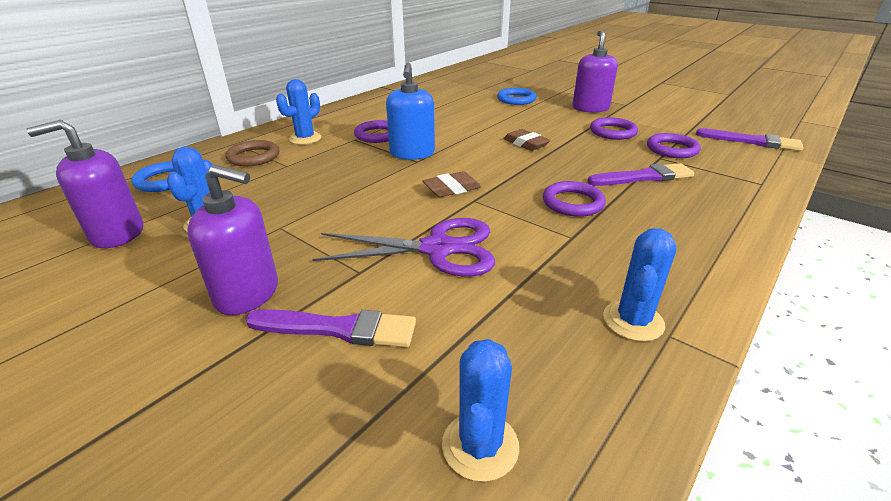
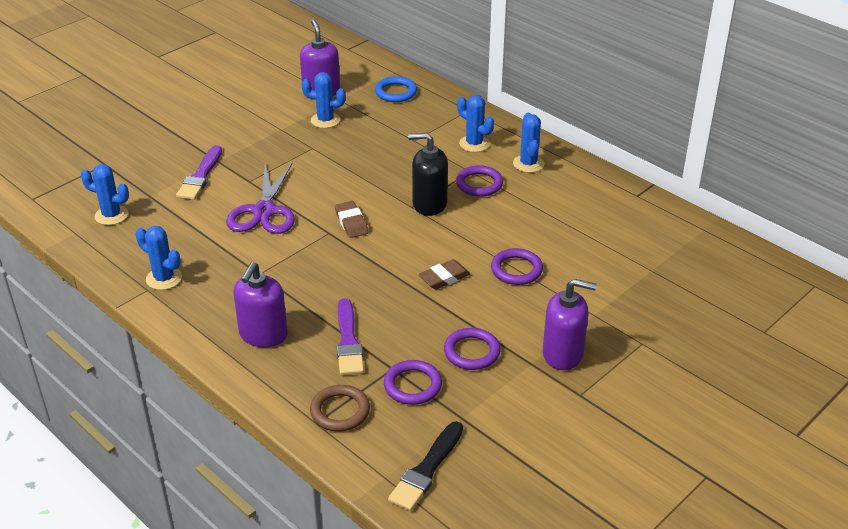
camera: 95 degrees right, 5 degrees up
purple soap dispenser [187,165,278,315] -> purple soap dispenser moved to [233,262,288,347]
brown ring [225,140,279,166] -> brown ring moved to [310,385,370,431]
blue soap dispenser [386,63,435,160] -> black soap dispenser [408,132,448,216]
blue ring [497,88,536,105] -> none
purple ring [543,181,606,217] -> purple ring moved to [491,248,543,285]
purple brush [696,128,804,151] -> black brush [388,421,463,511]
none -> blue cactus [513,113,545,173]

